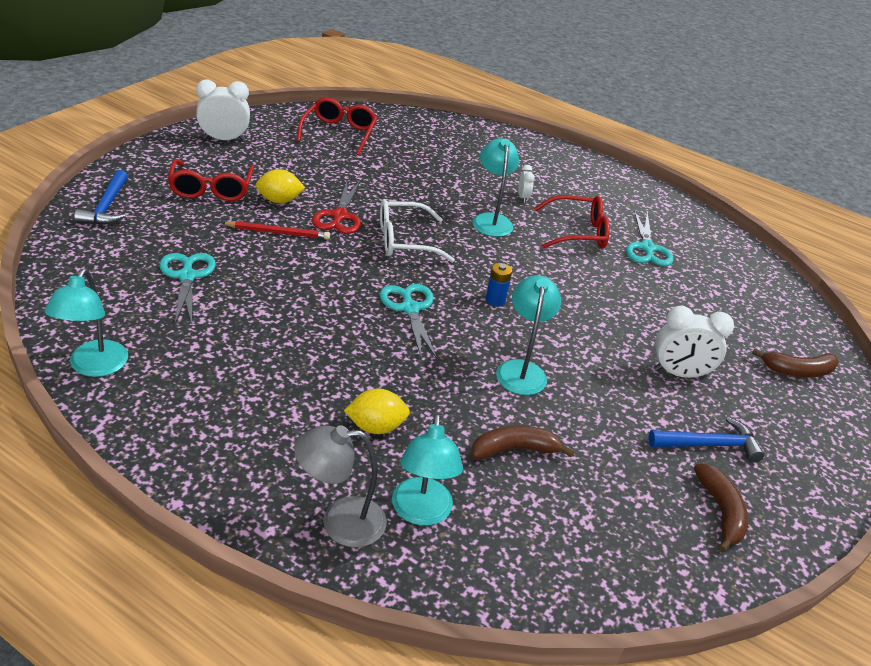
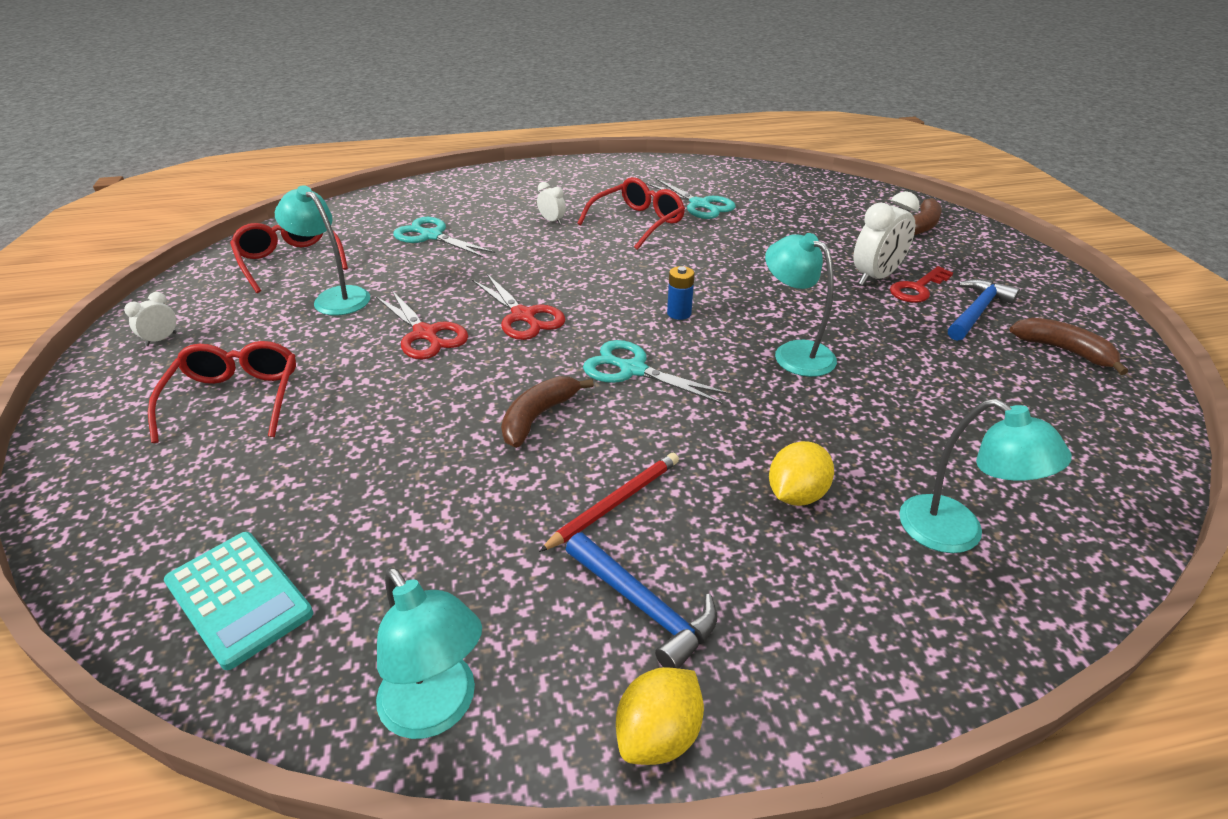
camera: 40 degrees left, 0 degrees up
blue hammer [74,170,128,225] -> blue hammer moved to [566,532,717,668]
turquoise scissors [159,253,216,324] -> turquoise scissors moved to [393,217,495,258]
red glasses [168,159,254,201] -> red glasses turned 135 degrees counterclockwise [148,341,296,443]
white clock [196,79,250,141] -> white clock [124,292,177,346], size x0.52
red pencil [222,221,330,239] -> red pencil moved to [539,453,679,552]
yellow lemon [256,169,305,203] -> yellow lemon moved to [616,667,704,765]
grey lamp [294,425,387,547] -> none
white glasses [380,199,455,262] -> red scissors [472,274,566,340]
brown banana [471,426,574,460] -> brown banana moved to [501,376,594,448]
turquoise lamp [473,138,519,237] -> turquoise lamp moved to [275,185,370,315]
none -> turquoise calculator [164,532,313,670]
none -> red key [890,266,953,303]

